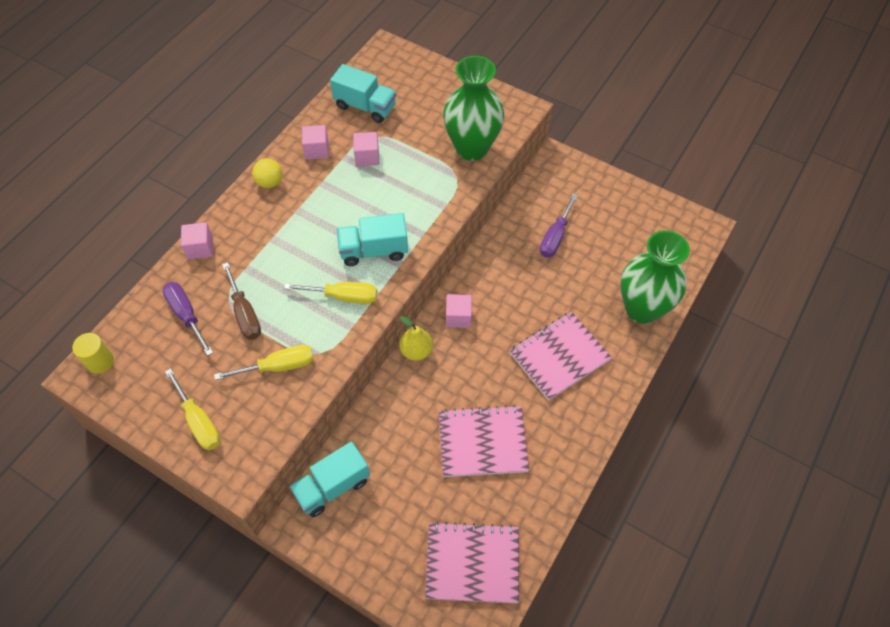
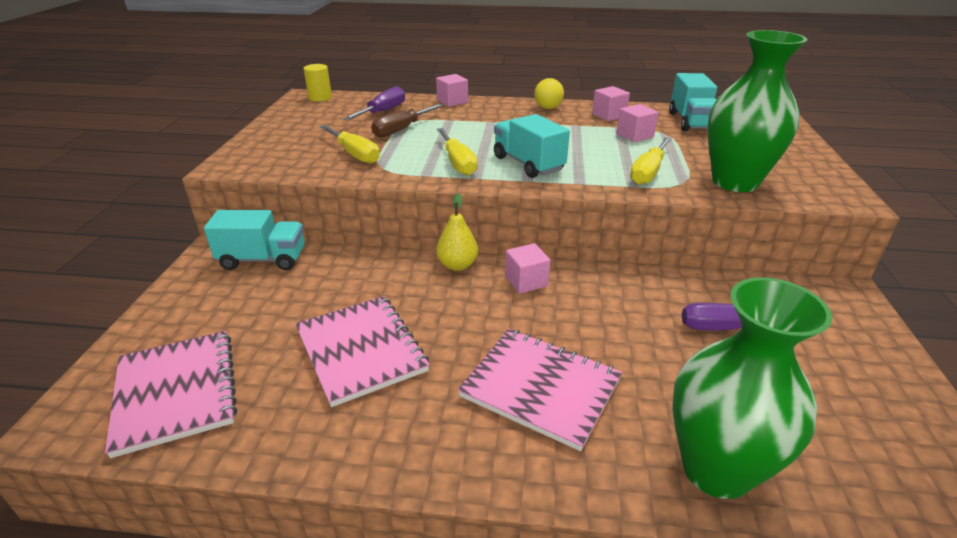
camera: 65 degrees right, 25 degrees down
yellow screwdriver [165,368,220,450] -> yellow screwdriver moved to [630,137,671,185]
turquoise truck [289,442,370,517] -> turquoise truck turned 150 degrees clockwise [204,210,305,270]

